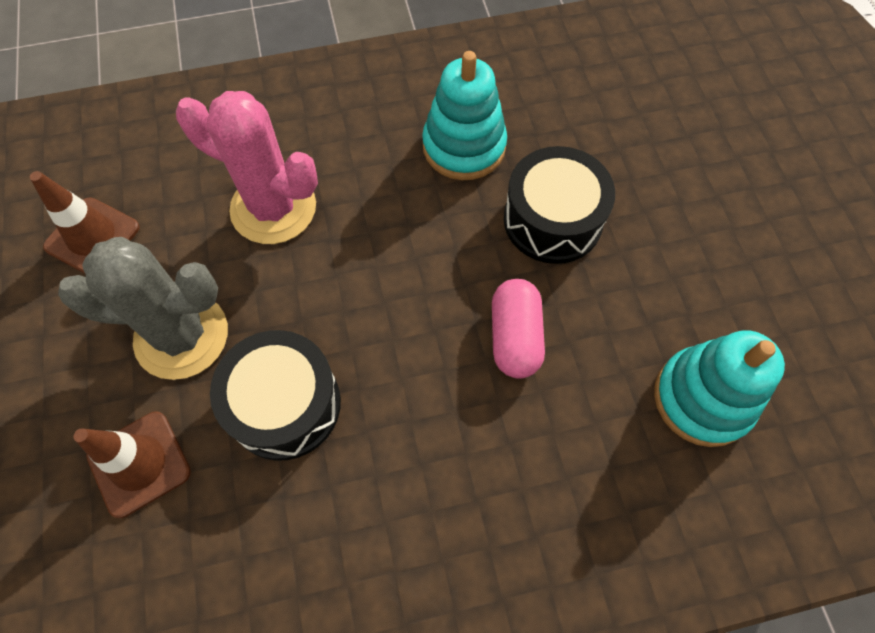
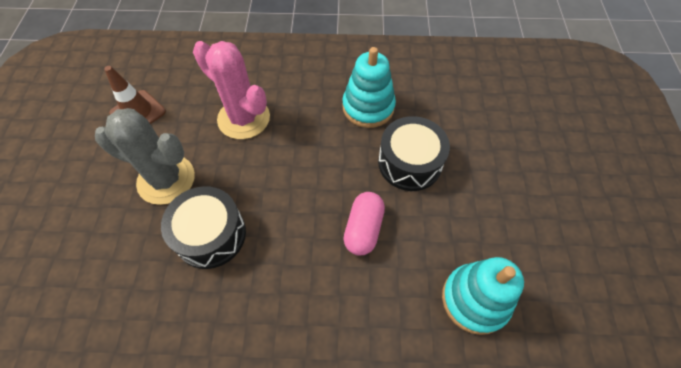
camera: 15 degrees right, 5 degrees down
brown traffic cone [74,412,191,518] -> none

